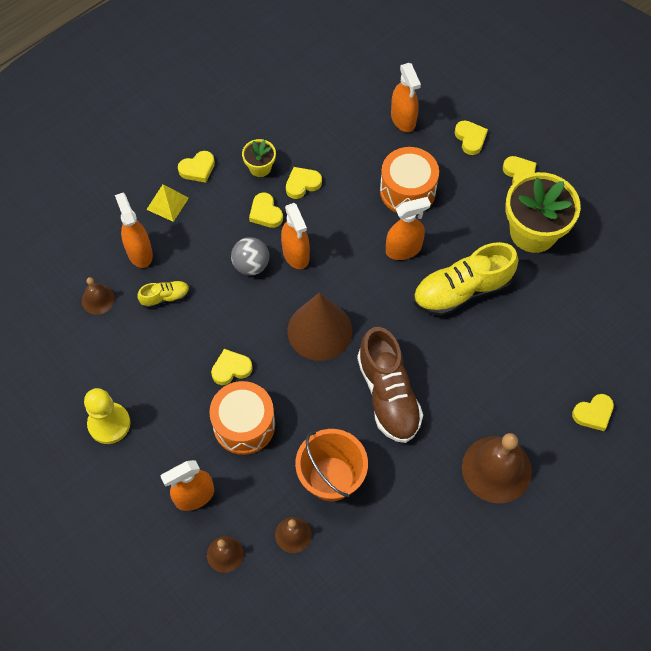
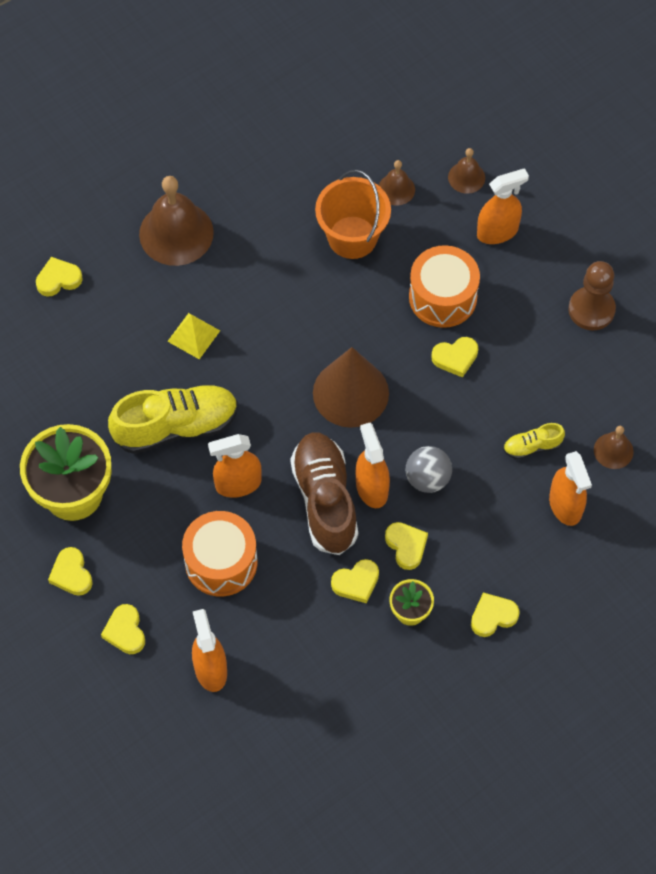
camera: 175 degrees left, 0 degrees up
yellow pawn [84,388,131,444] -> brown pawn [568,261,616,330]
yellow pyramid [146,184,189,222] -> yellow pyramid moved to [167,313,220,359]
brown shoe [357,327,423,443] -> brown shoe moved to [290,432,358,555]

